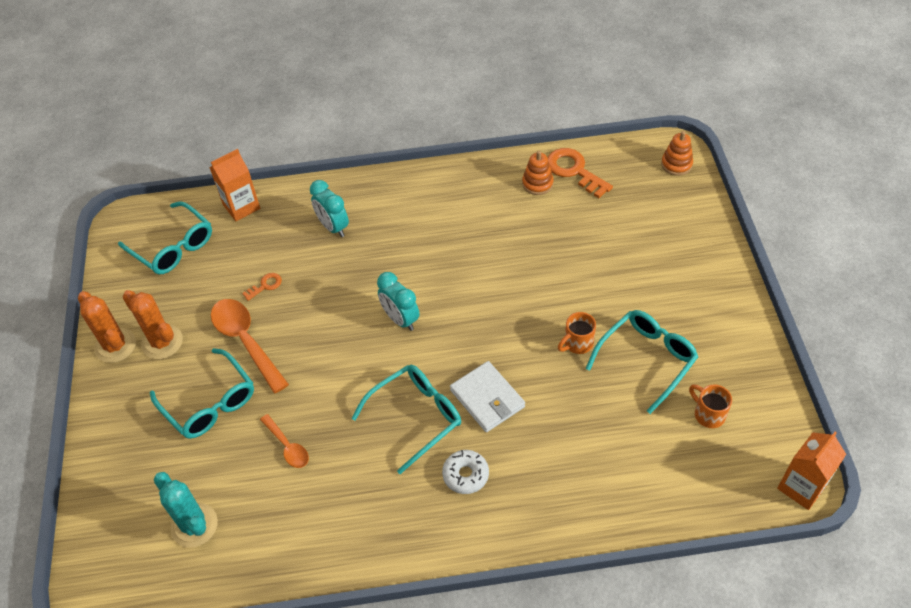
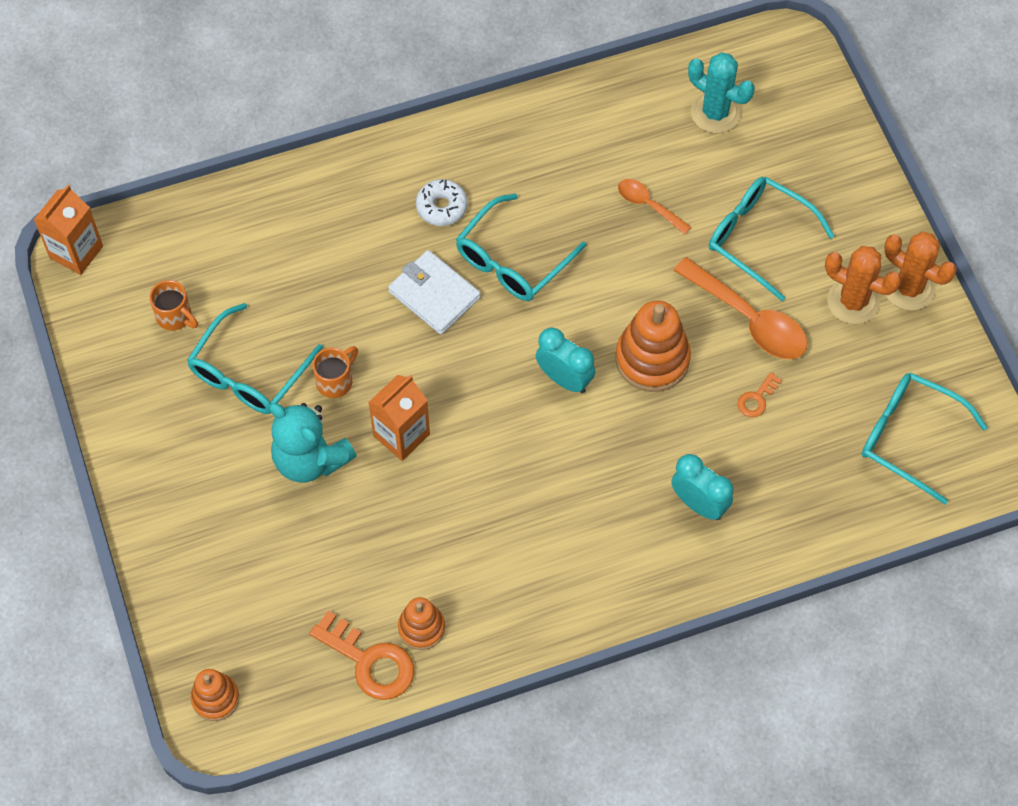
camera: 165 degrees right, 10 degrees up
orange carton [209,149,260,221] -> orange carton moved to [368,375,430,461]
none -> turquoise teddy bear [269,403,357,483]
none -> orange stacking toy [615,301,691,392]

